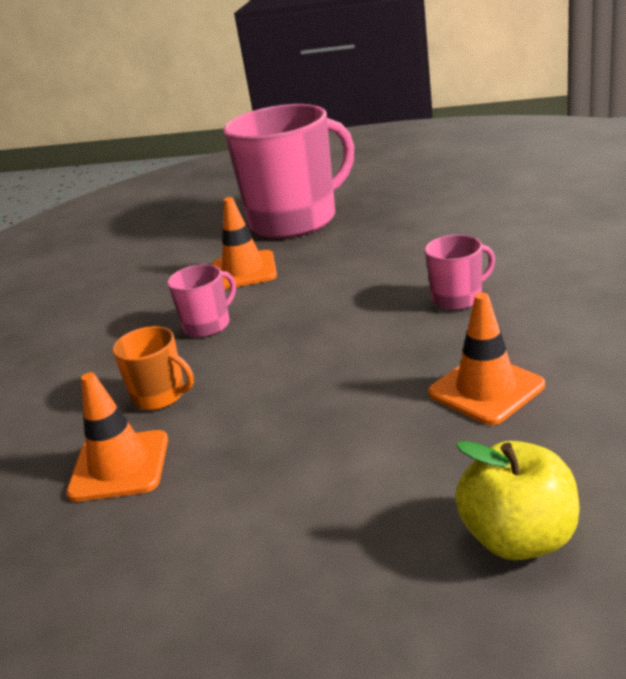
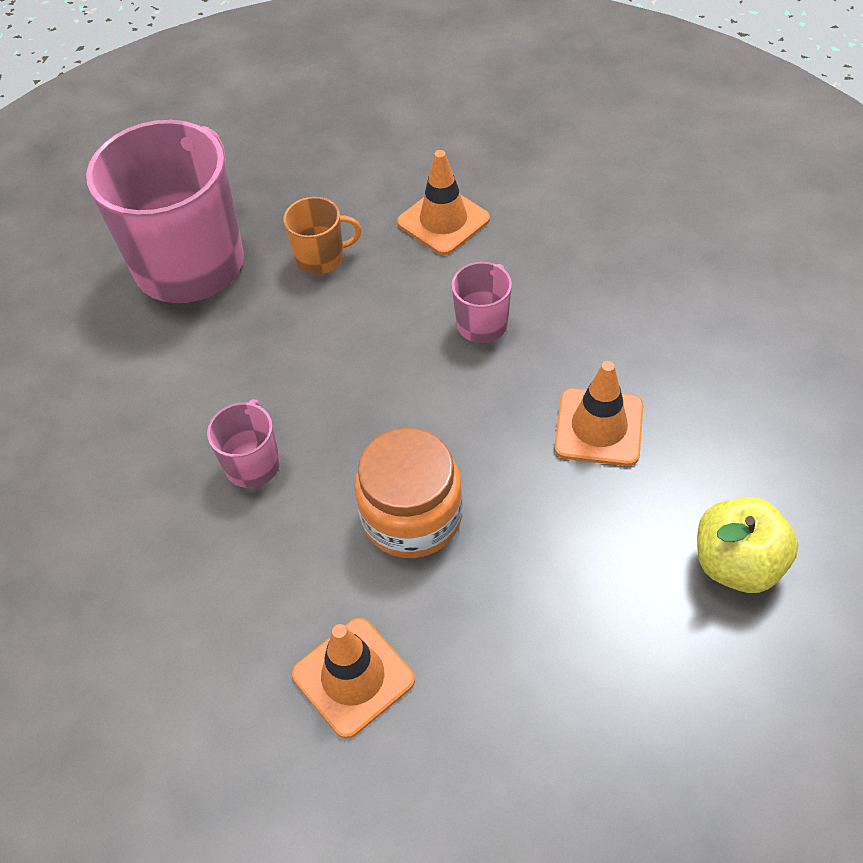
camera: 40 degrees left, 25 degrees up
orange mug [112,326,194,410] -> orange mug moved to [283,197,361,274]
orange traffic cone [212,197,277,289] -> orange traffic cone moved to [397,150,490,255]
none -> orange jar [355,428,463,558]

